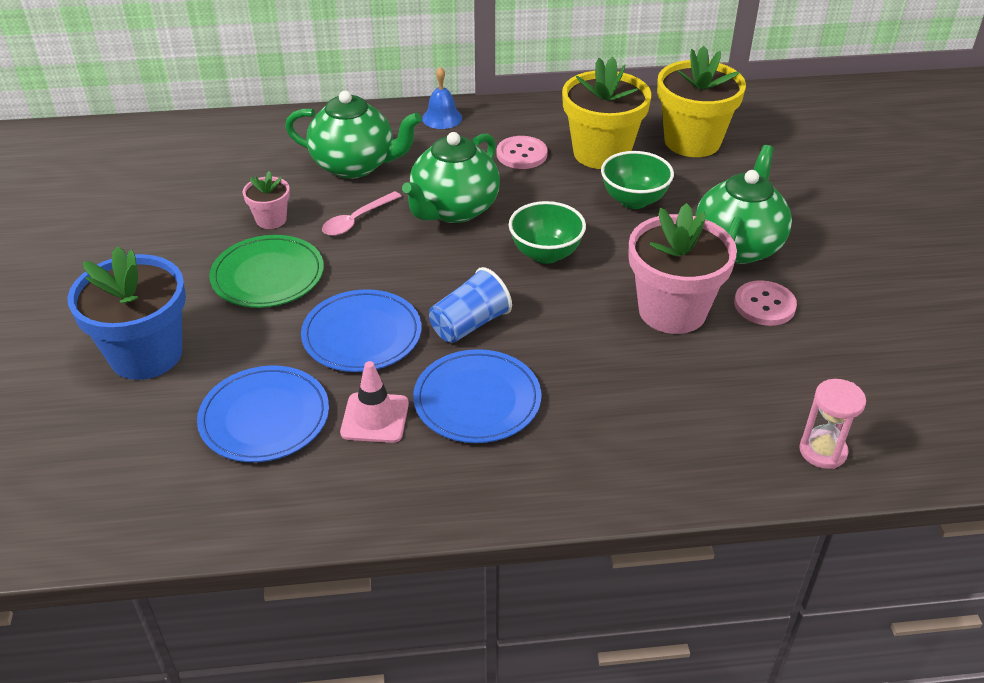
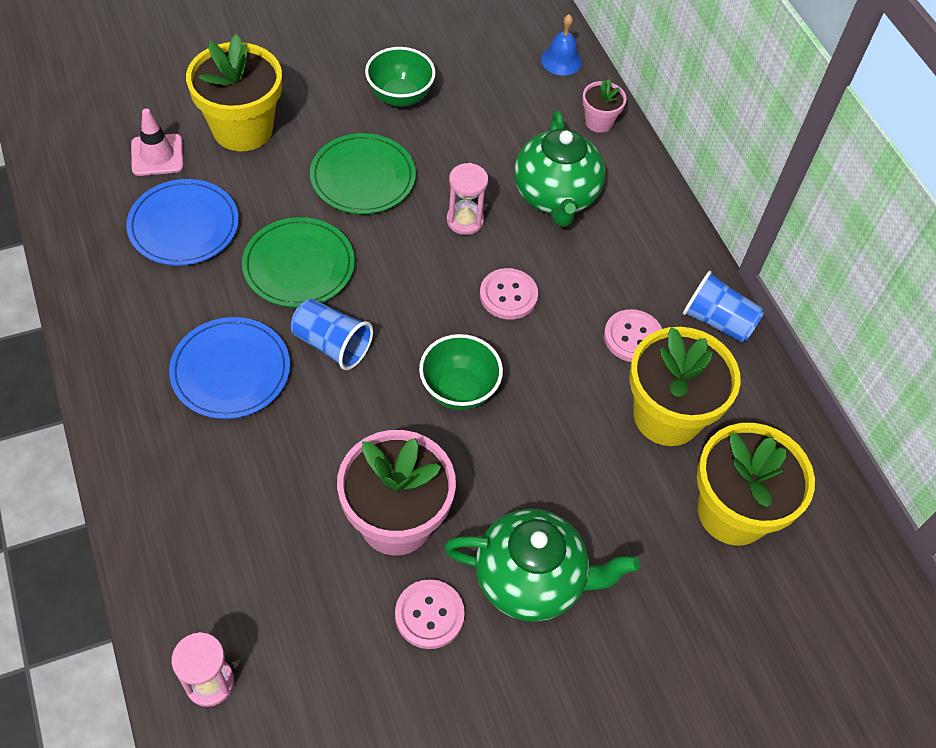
camera: 70 degrees right, 15 degrees up
blue flower pot [67,246,186,380] -> yellow flower pot [186,34,282,151]
pink flower pot [243,171,290,229] -> pink flower pot moved to [582,79,626,133]
blue plate [301,289,422,372] -> green plate [242,217,355,307]
pink spoon [322,191,401,236] -> pink hourglass [447,163,488,235]
pink traffic cone [340,361,409,443] -> pink traffic cone moved to [131,109,184,176]
green teapot [402,132,500,223] -> pink button [480,268,538,320]
blue bell [422,67,462,129] -> blue bell moved to [541,14,582,76]
green bowl [601,151,674,209] -> green bowl moved to [365,47,436,107]
none -> blue cup [682,271,764,343]

